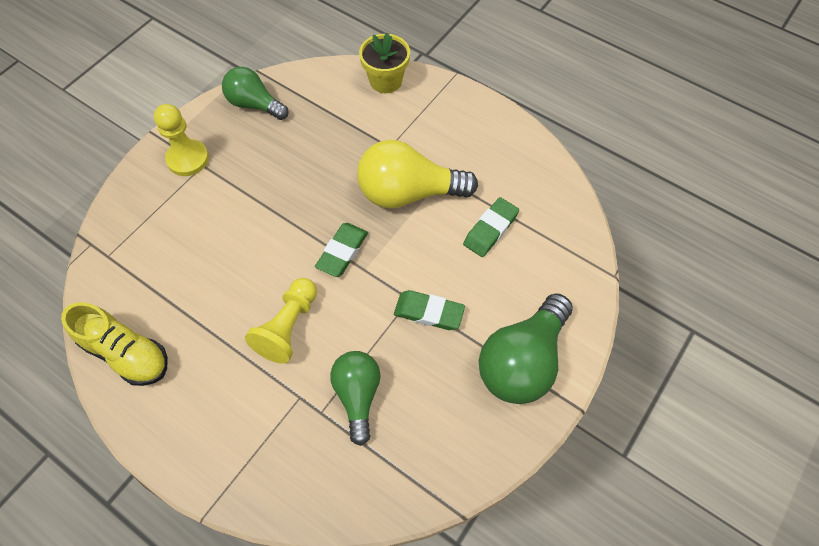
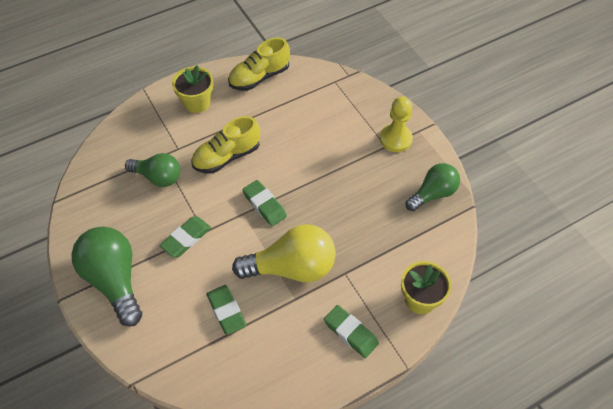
camera: 115 degrees right, 5 degrees down
yellow pawn [245,278,317,364] -> yellow shoe [191,116,260,174]
yellow light bulb [357,140,478,208] -> yellow light bulb turned 60 degrees clockwise [232,224,336,283]
none -> yellow flower pot [172,65,213,113]
none -> green eraser [324,305,379,358]

